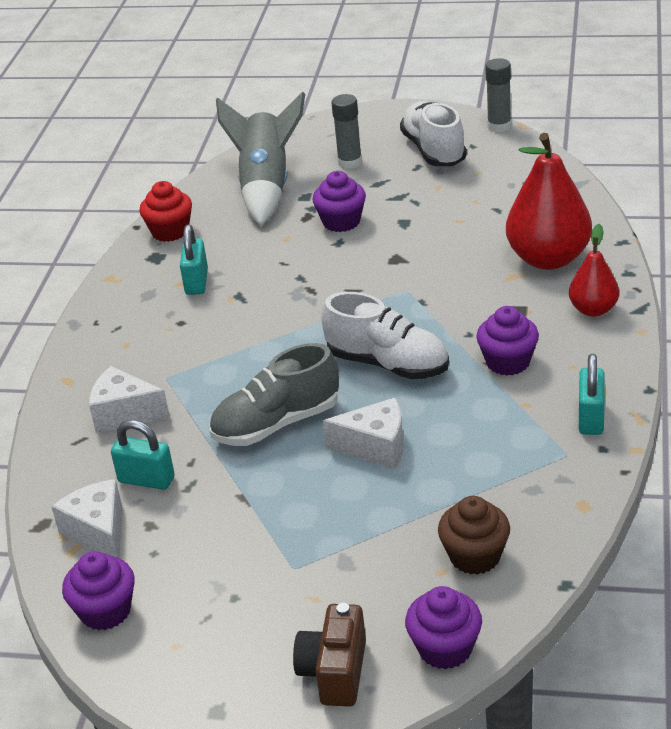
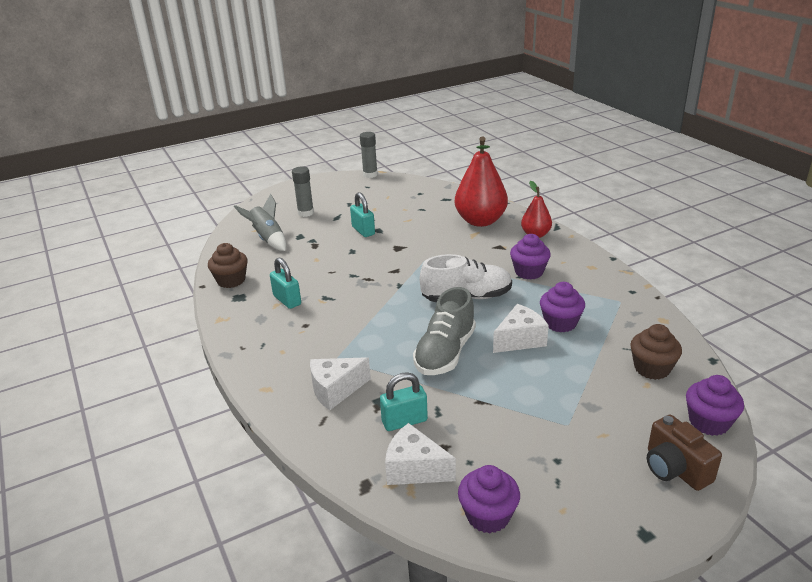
camera: 40 degrees left, 5 degrees down
red cupcake [139,181,192,242] -> brown cupcake [208,243,248,288]
grey rocket [216,92,305,225] -> grey rocket [234,194,286,251], size x0.66
purple cupcake [313,171,366,232] -> purple cupcake moved to [540,282,585,333]
white shoe [400,101,467,166] -> none
turquoise padlock [579,354,605,435] -> turquoise padlock moved to [350,192,375,237]

